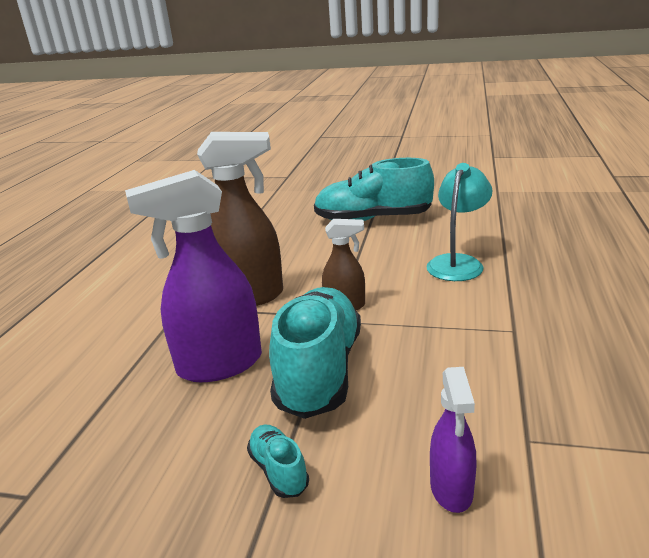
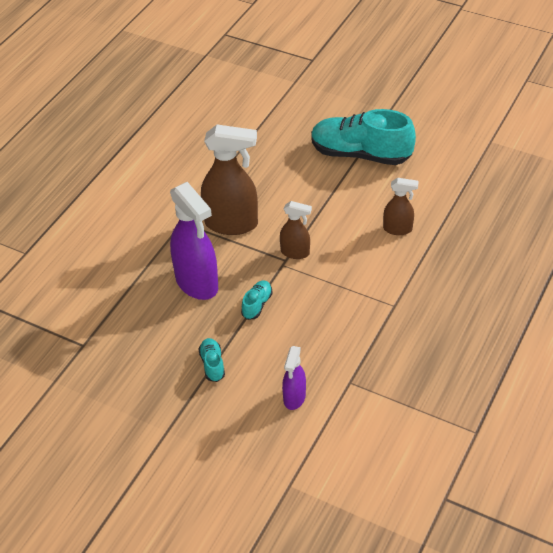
camera: 15 degrees right, 20 degrees up
purple spray bottle [125,170,262,382] -> purple spray bottle turned 120 degrees counterclockwise [170,182,218,300]
turquoise shoe [269,287,361,419] -> turquoise shoe [241,280,273,320], size x0.43
turquoise lamp [426,163,492,281] -> brown spray bottle [383,178,419,235]

